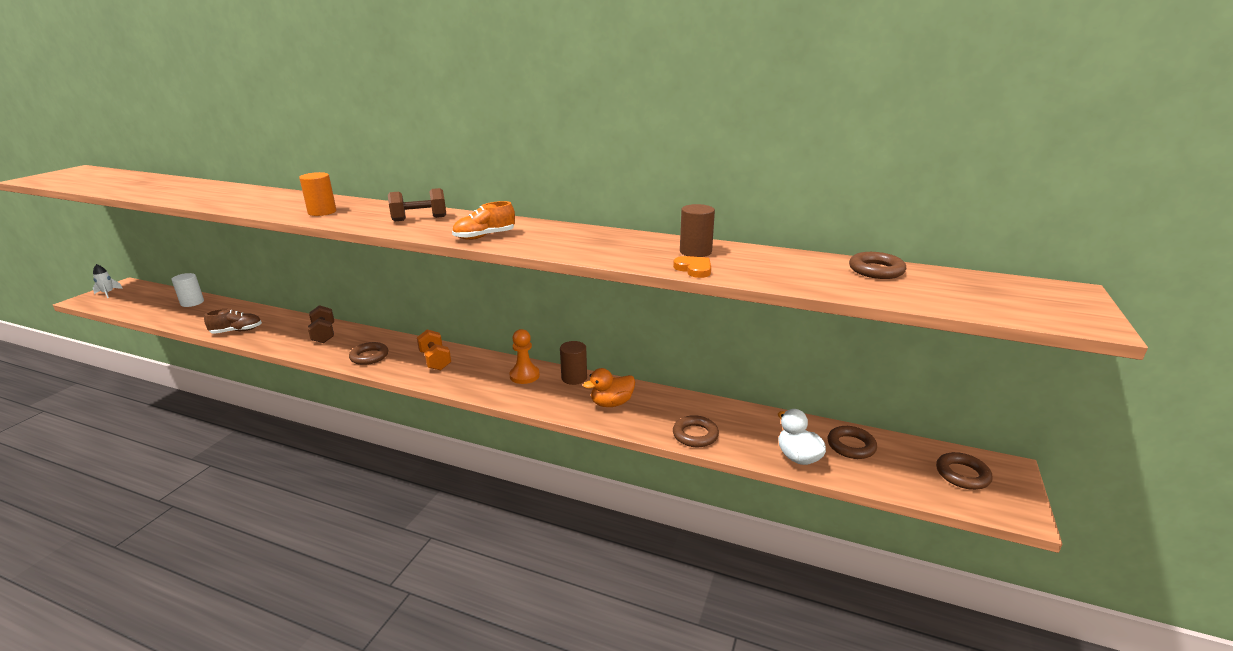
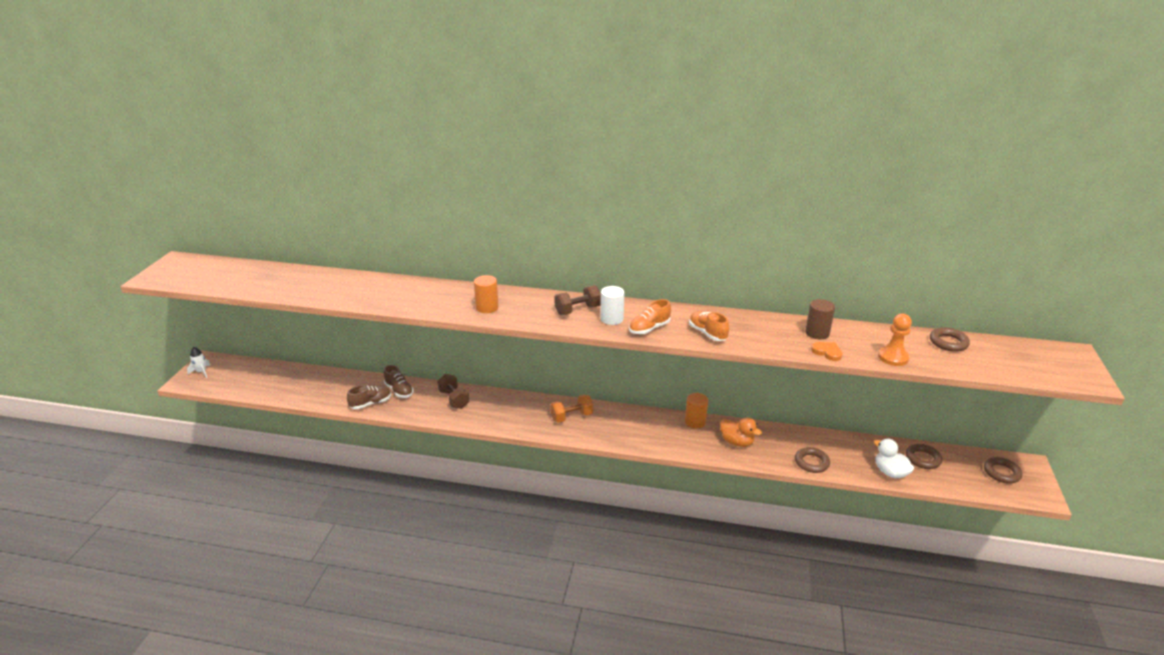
camera: 10 degrees left, 5 degrees up
white cylinder [171,273,204,307] -> white cylinder moved to [600,286,624,325]
brown ring [349,342,388,365] -> none
orange dumbbell [417,329,451,370] -> orange dumbbell turned 75 degrees counterclockwise [550,394,593,423]
orange pawn [509,329,540,384] -> orange pawn moved to [878,314,912,366]
brown cylinder [560,341,587,385] -> orange cylinder [685,393,708,428]
orange duck [583,368,635,407] -> orange duck turned 105 degrees counterclockwise [720,417,762,447]
none -> brown shoe [384,365,414,398]
none -> orange shoe [689,311,729,341]

